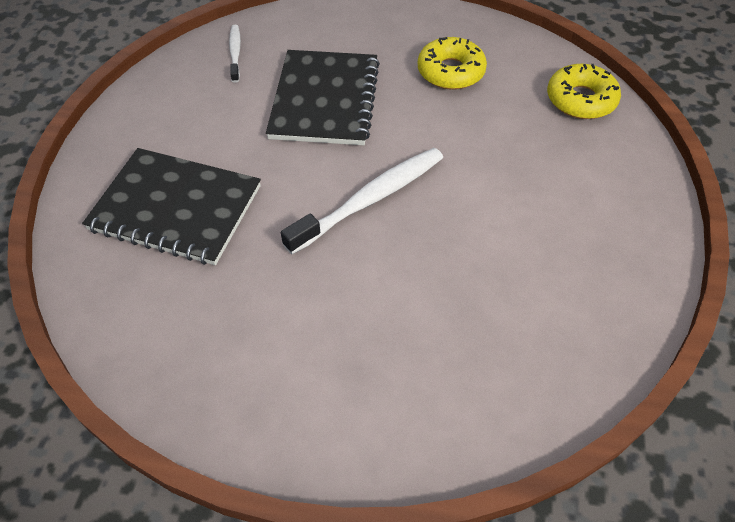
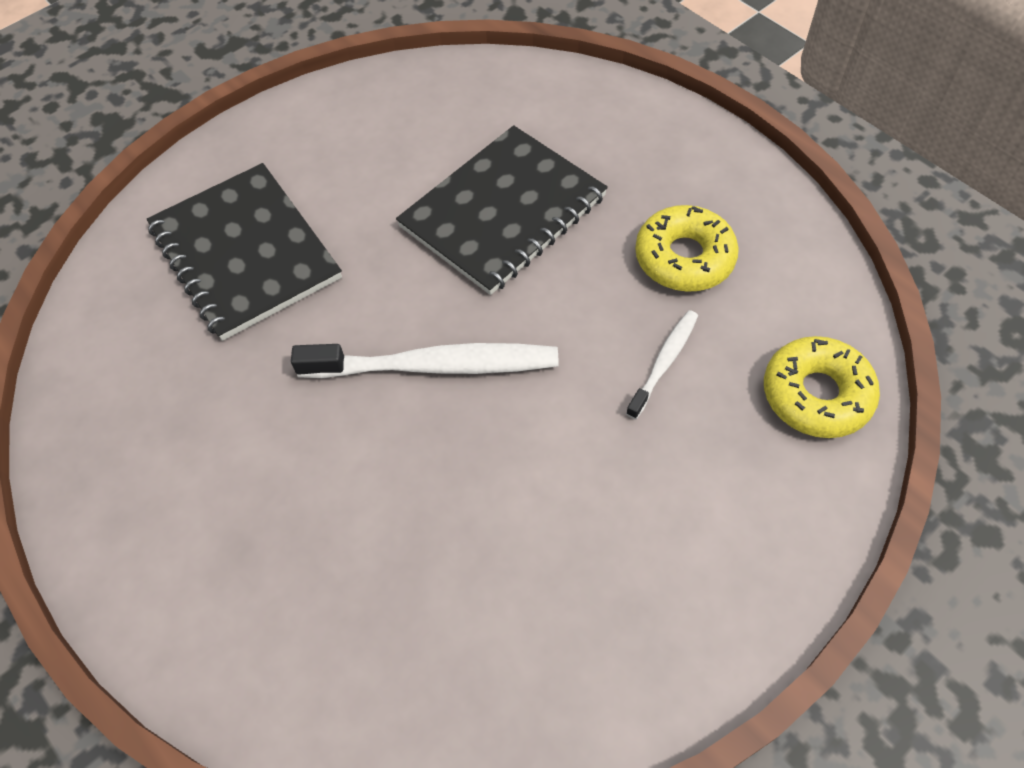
camera: 40 degrees right, 5 degrees up
white toothbrush [229,25,241,83] -> white toothbrush moved to [626,310,698,419]

